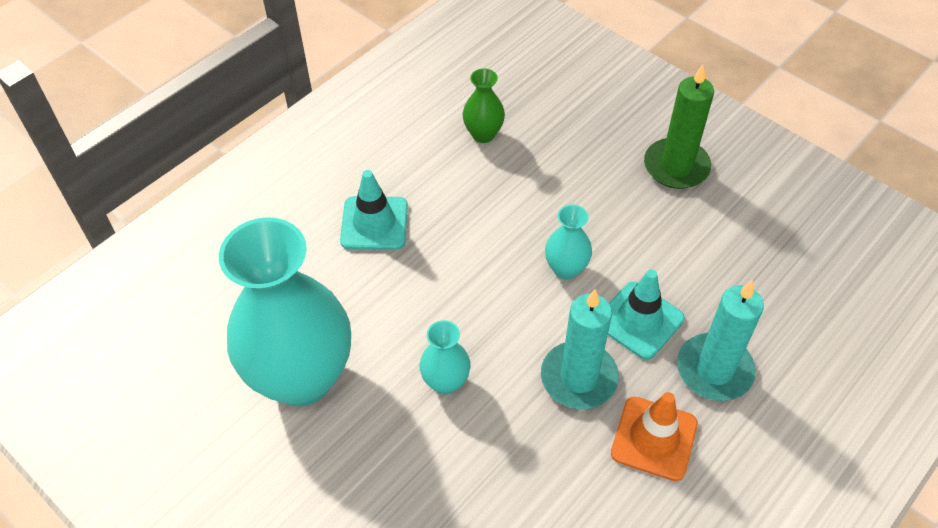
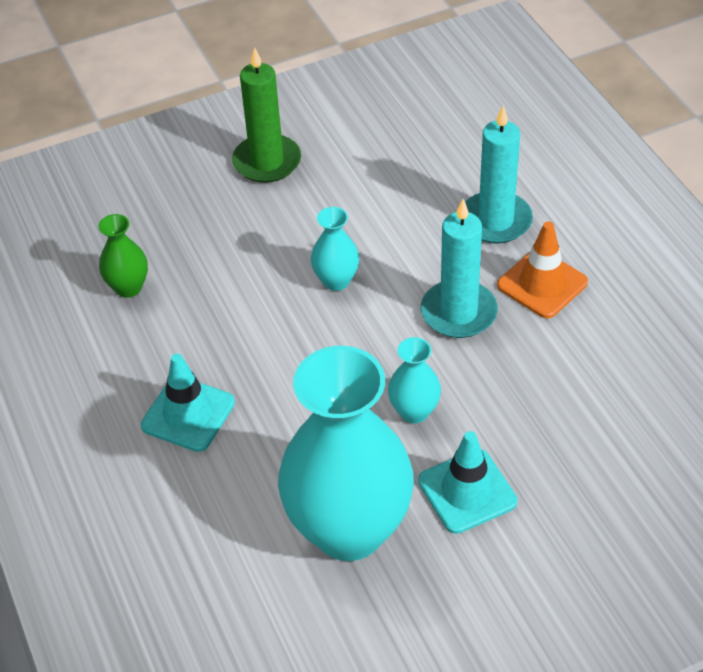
camera: 65 degrees left, 5 degrees down
turquoise traffic cone [608,269,685,360] -> turquoise traffic cone moved to [418,431,518,534]

